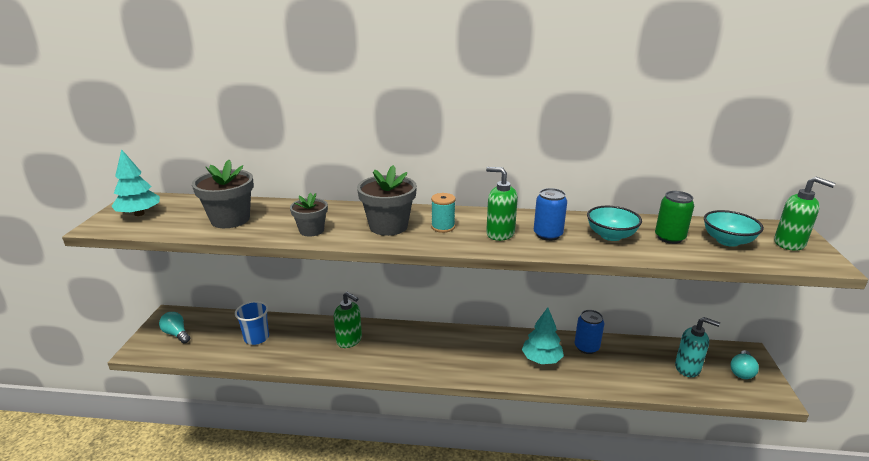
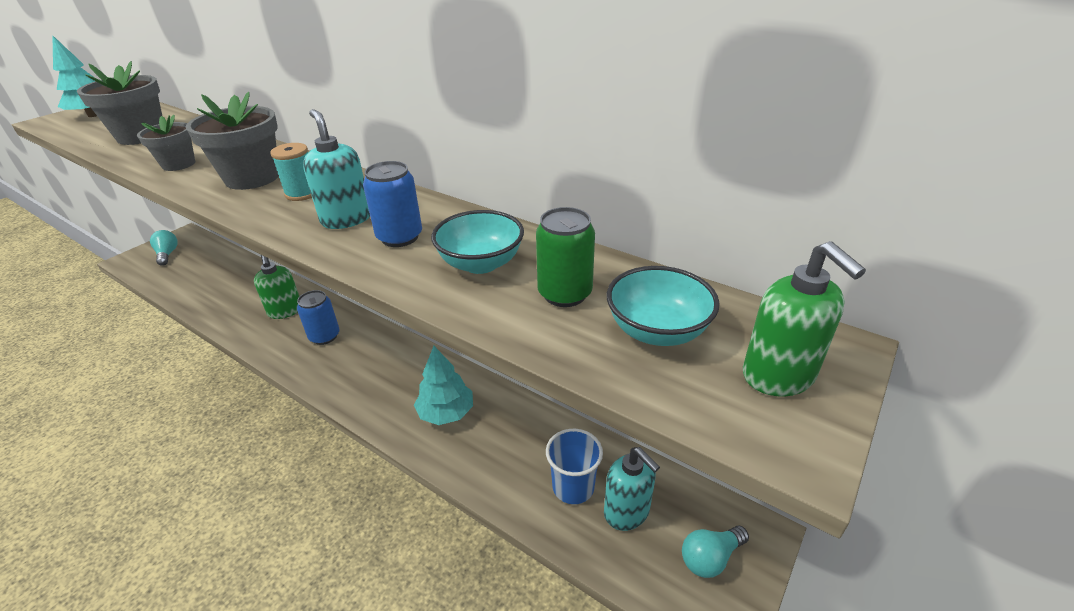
camera: 30 degrees right, 10 degrees up
blue cup [235,301,269,345] -> blue cup moved to [546,429,603,504]
green soap dispenser [486,167,518,241] -> turquoise soap dispenser [303,109,370,229]
blue can [575,310,604,354] -> blue can moved to [297,290,340,345]

